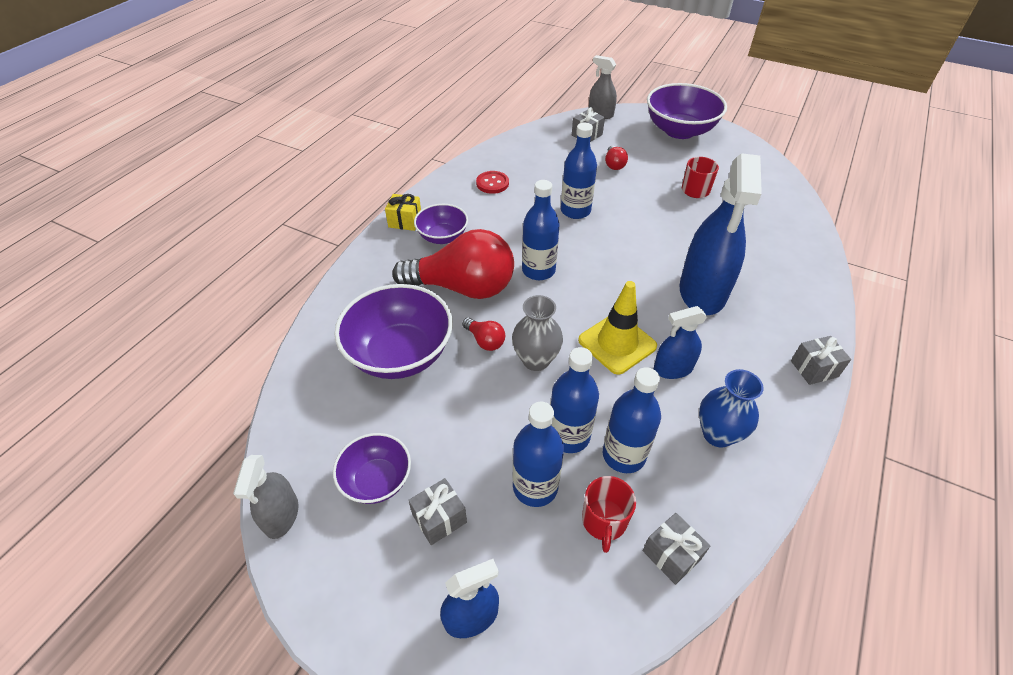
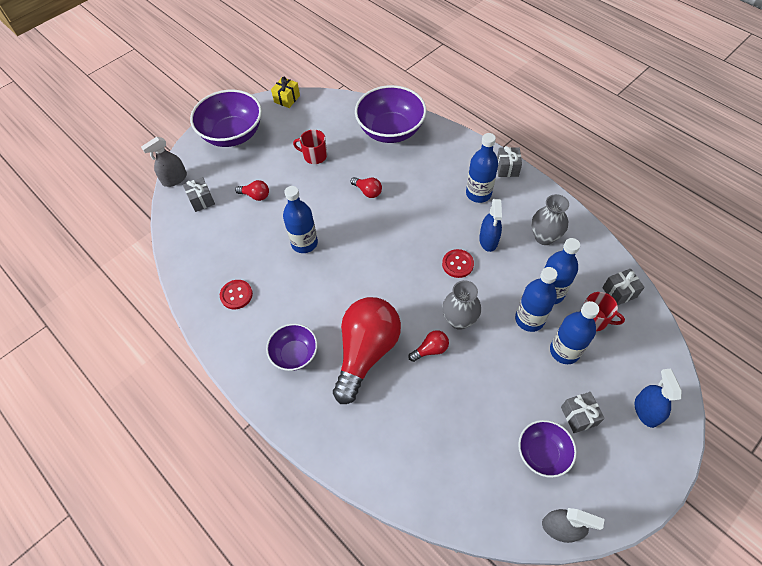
camera: 70 degrees left, 10 degrees up
purple bowl [335,284,453,379] -> purple bowl moved to [355,85,427,143]
yellow gift [385,194,421,231] -> yellow gift moved to [271,77,300,108]
blue bottle [522,180,560,280] -> blue bottle moved to [466,133,498,203]
yellow traffic cone [578,281,657,375] -> red button [442,249,474,278]
blue spray bottle [680,153,762,315] -> none
blue vase [699,369,764,448] -> grey vase [532,194,569,245]
none -> red light bulb [351,177,382,198]

